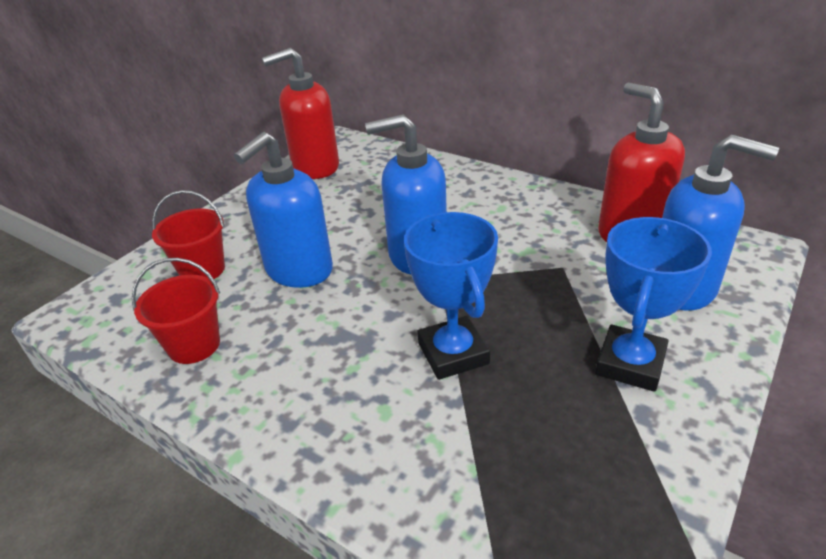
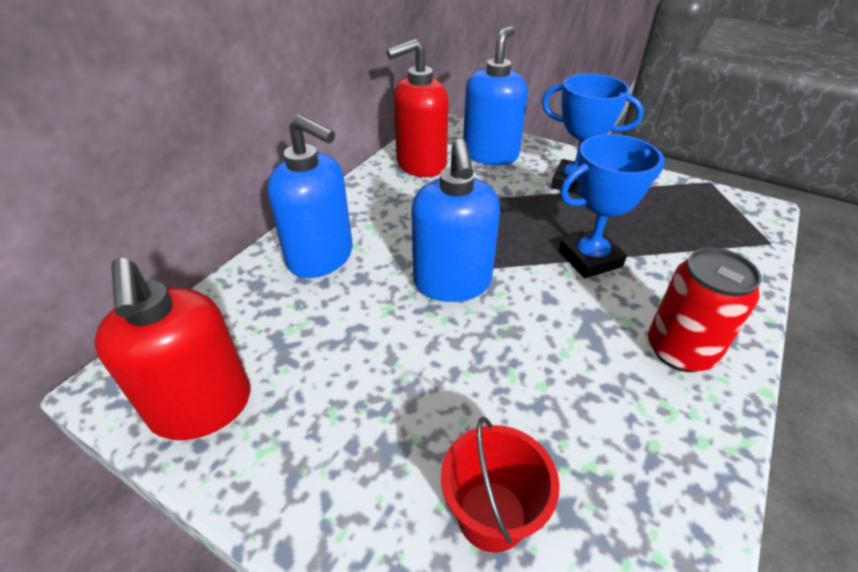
camera: 95 degrees left, 5 degrees up
red bucket [132,258,220,364] -> none
blue soap dispenser [234,132,333,288] -> blue soap dispenser moved to [267,115,353,278]
none -> red can [648,248,761,372]

